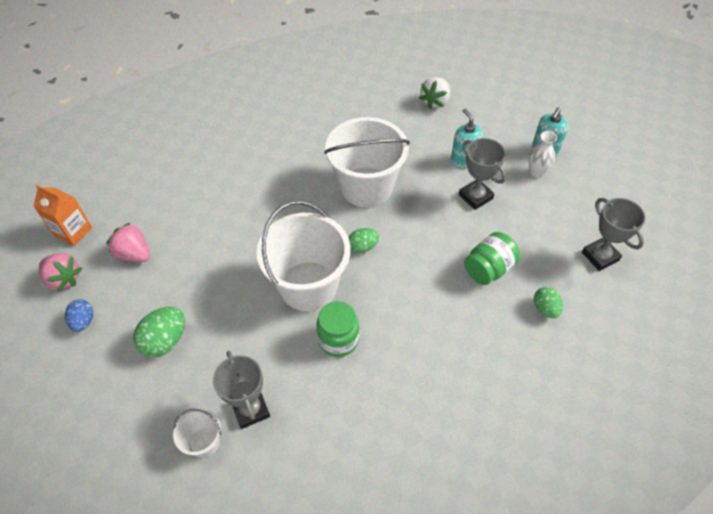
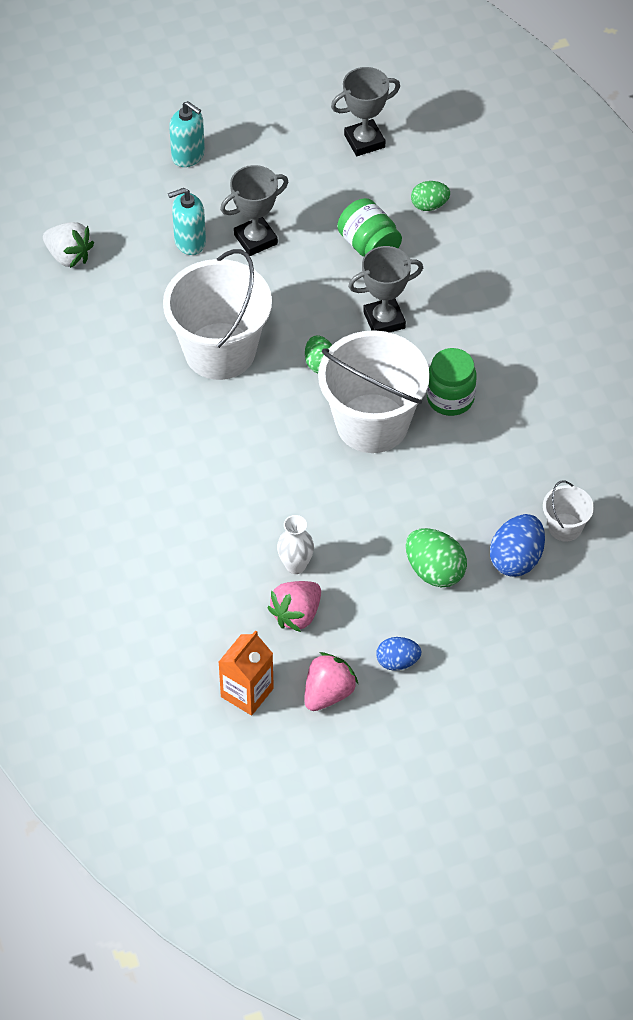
camera: 85 degrees left, 0 degrees up
grey trophy [213,351,270,429] -> grey trophy moved to [348,246,423,333]
white vase [529,131,557,178] -> white vase moved to [277,515,314,574]
none -> blue egg [490,514,545,577]

